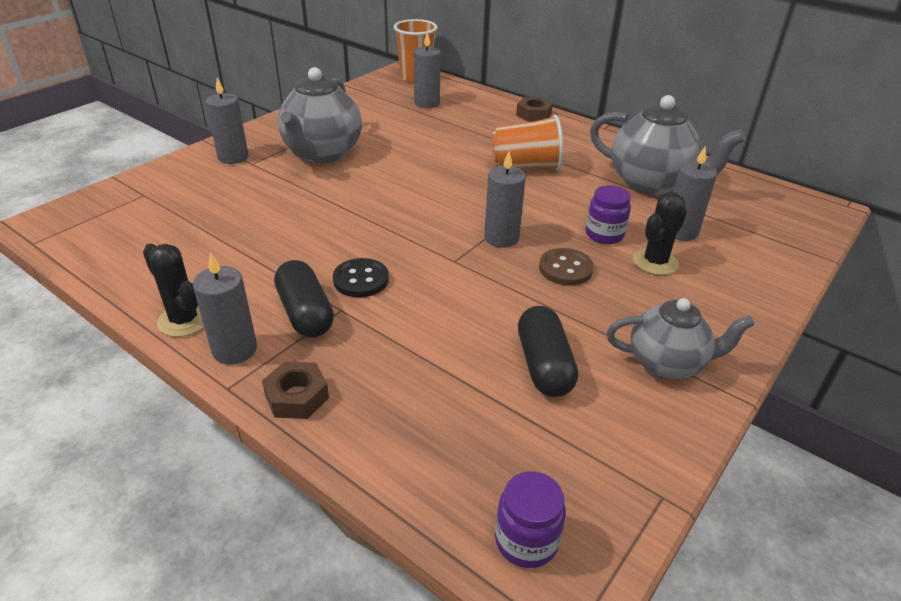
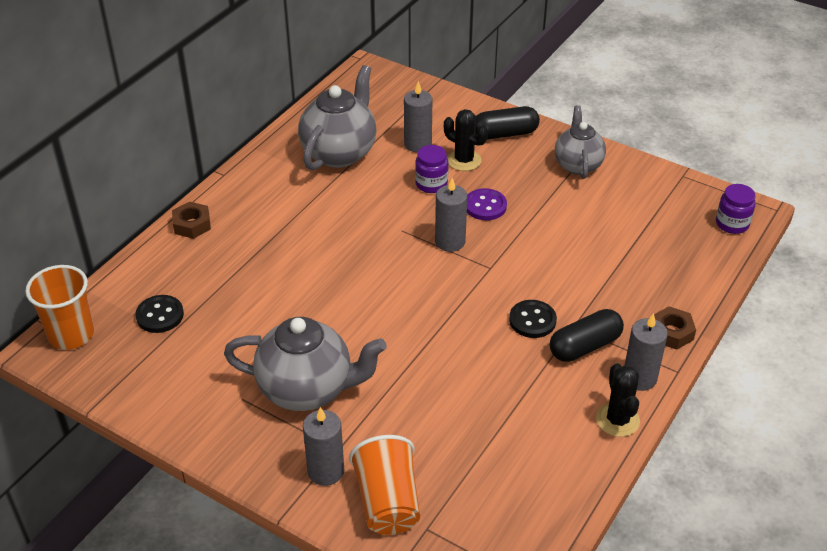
camera: 95 degrees left, 5 degrees up
black cactus [143,244,204,337] -> black cactus turned 45 degrees counterclockwise [596,363,640,437]
grey candle [414,32,441,108] -> black button [135,295,184,333]
orange cup [491,115,563,170] -> orange cup moved to [349,435,420,535]
black capsule [518,306,578,397] -> black capsule moved to [475,106,540,140]
brown button [539,248,594,286] -> purple button [467,188,507,220]

